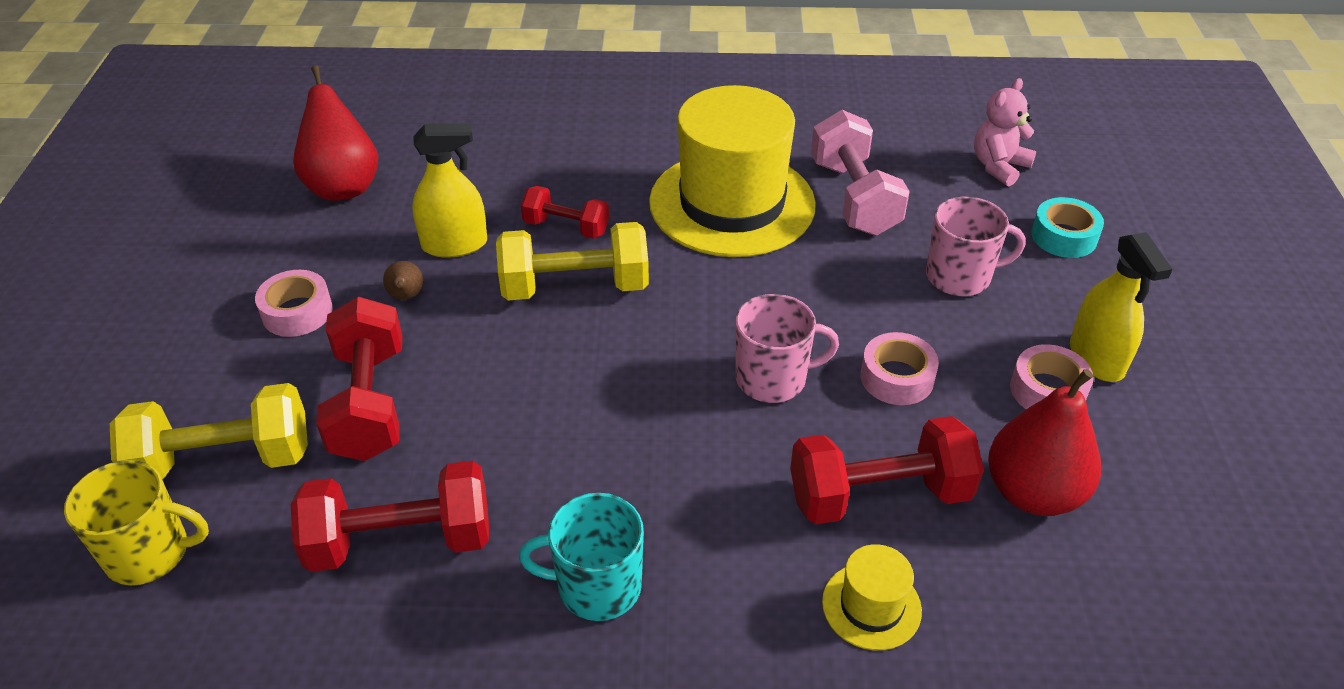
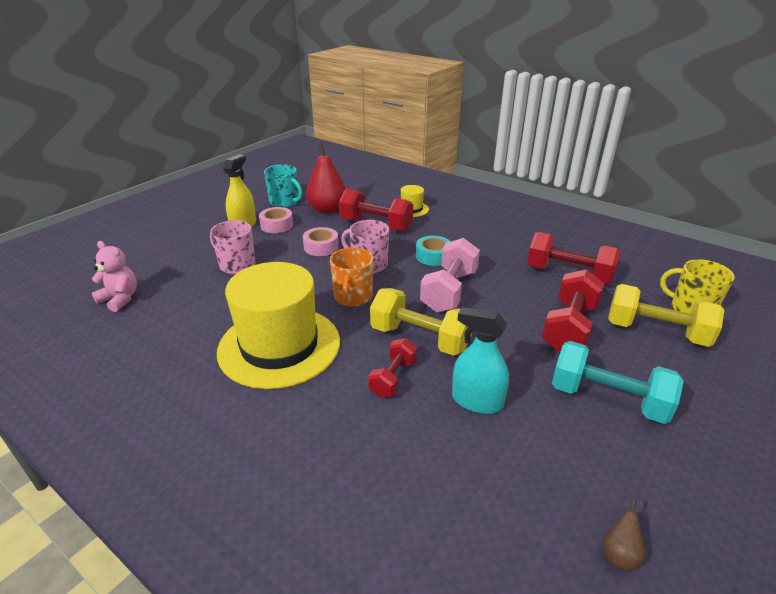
camera: 145 degrees left, 10 degrees down
pink tape [255,270,333,337] -> turquoise dumbbell [552,341,684,424]
red pear [293,65,379,201] -> none
brown pear [383,261,423,300] -> brown pear moved to [603,500,646,571]
yellow spray bottle [412,123,487,258] -> turquoise spray bottle [452,307,509,414]
turquoise mug [519,493,644,621] -> turquoise mug moved to [264,164,302,208]
red dumbbell [521,186,609,239] -> red dumbbell turned 60 degrees clockwise [368,338,417,398]
pink dumbbell [811,110,910,236] -> pink dumbbell moved to [420,238,480,313]
pink teddy bear [974,78,1037,186] -> pink teddy bear turned 135 degrees counterclockwise [92,241,137,312]
turquoise tape [1031,197,1104,258] -> turquoise tape moved to [416,236,451,266]
none -> orange mug [330,247,374,307]

